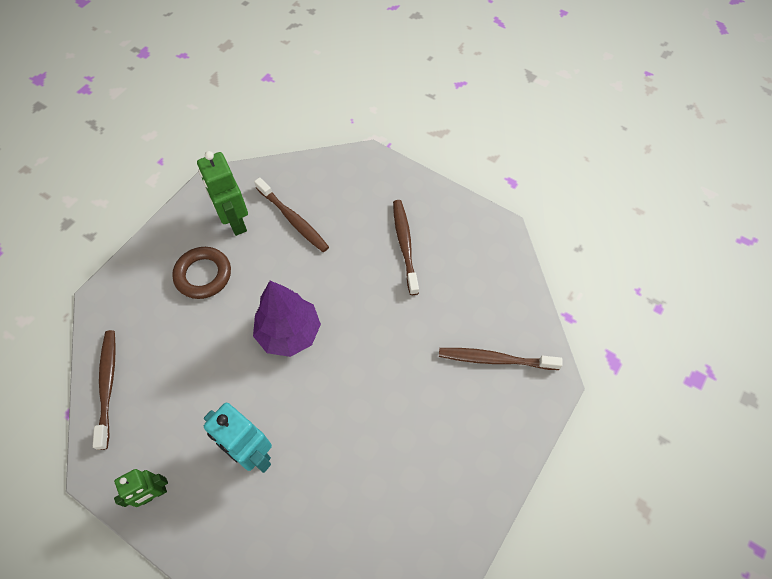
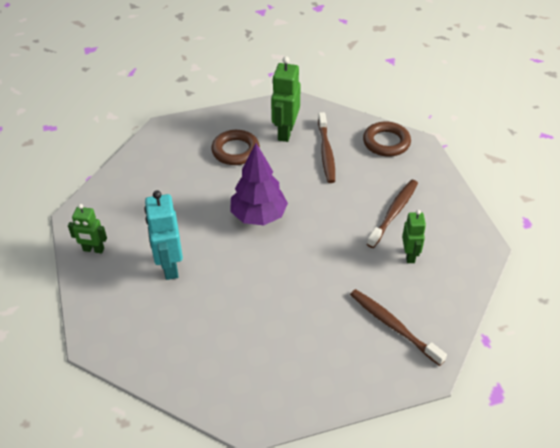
camera: 40 degrees right, 15 degrees down
brown toothbrush [93,330,116,450] -> none
none -> brown ring [363,121,411,157]
none -> green robot [402,210,426,263]

